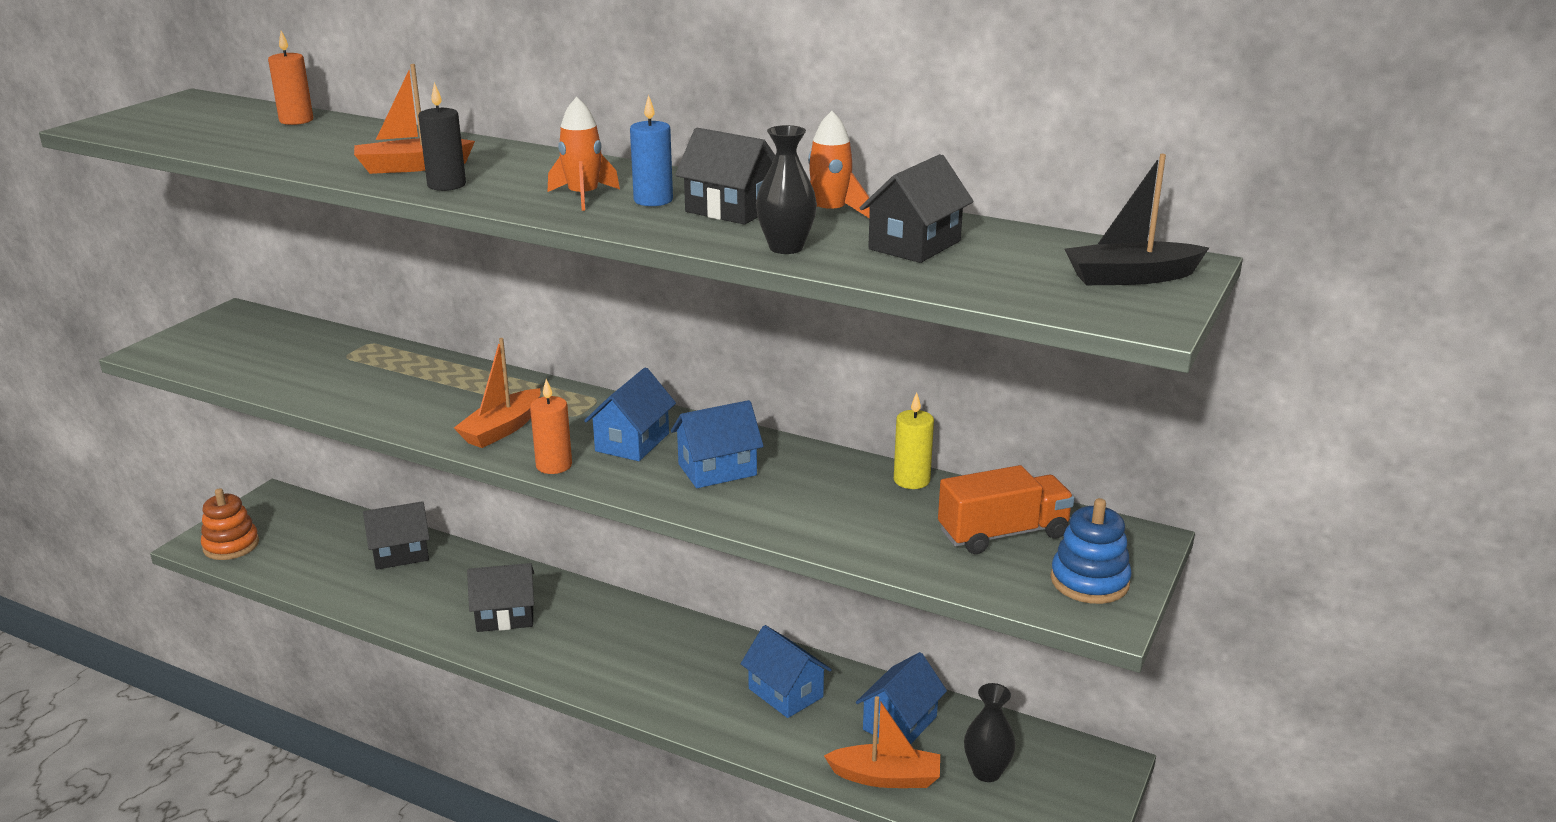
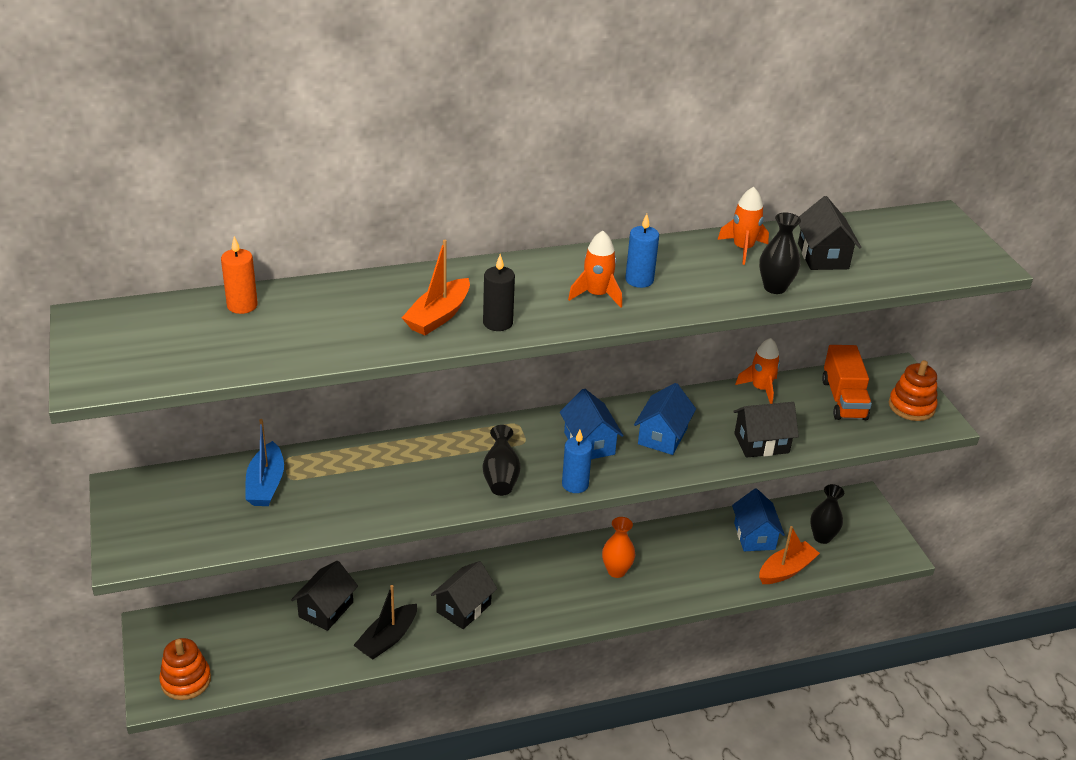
camera: 45 degrees left, 10 degrees up
orange boat [454,338,541,448] -> black vase [483,425,521,496]
orange candle [530,379,572,474] -> blue candle [562,430,592,493]
black house [675,128,775,225] -> black house moved to [733,402,799,458]
blue house [741,625,832,718] -> none
yellow candle [894,392,934,489] -> orange rocket [735,338,780,404]
orange truck [938,465,1074,554] -> orange truck turned 150 degrees clockwise [822,345,872,420]
blue stacking toy [1050,498,1132,604] -> orange stacking toy [889,360,937,421]
black boat [1065,154,1209,285] -> black boat moved to [354,585,417,660]
none -> blue boat [245,419,284,506]
none -> orange vase [602,517,635,578]

